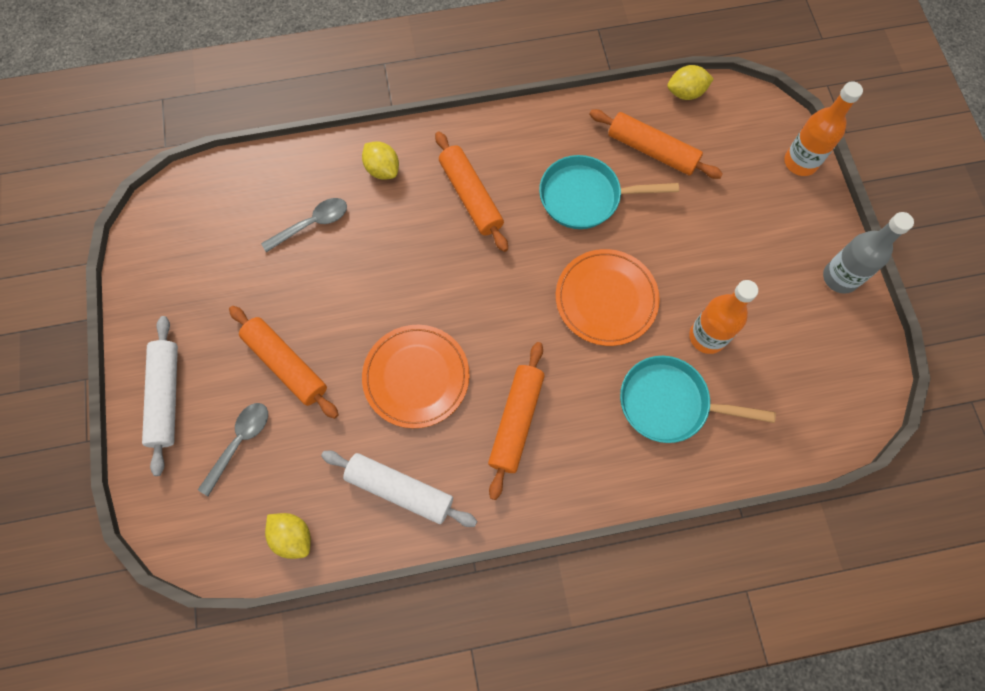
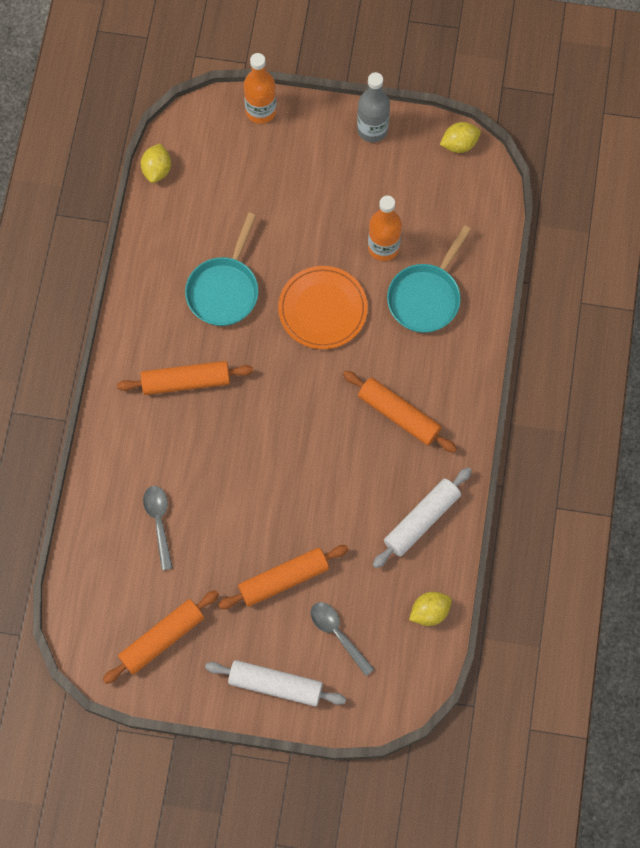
camera: 70 degrees left, 0 degrees up
yellow lemon [362,141,399,180] -> yellow lemon moved to [440,122,481,153]
orange plate [362,325,470,428] -> none
orange rolling pin [589,109,723,179] -> orange rolling pin moved to [103,590,219,684]

